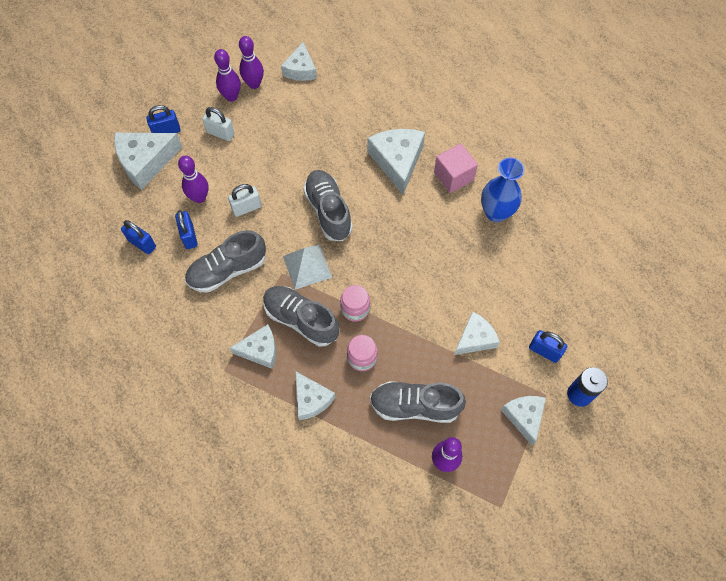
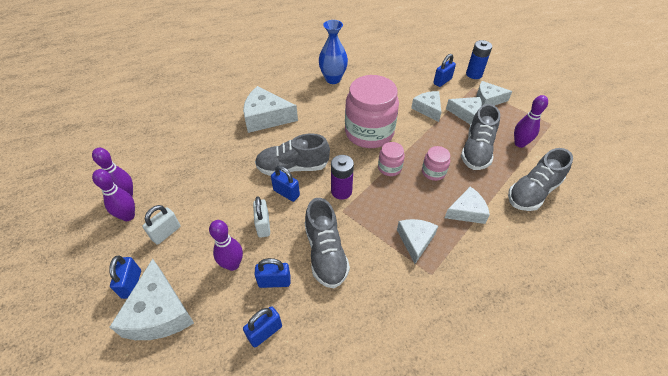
camera: 75 degrees left, 15 degrees down
grey shoe [263,286,339,346] -> grey shoe moved to [508,148,573,211]
white cheese [281,42,317,81] -> white cheese moved to [446,97,482,125]
white pyramid [283,244,332,290] -> purple battery [331,155,354,200]
pink cube [434,144,478,193] -> none
none -> blue padlock [271,166,300,202]
none -> pink jar [345,75,399,148]

